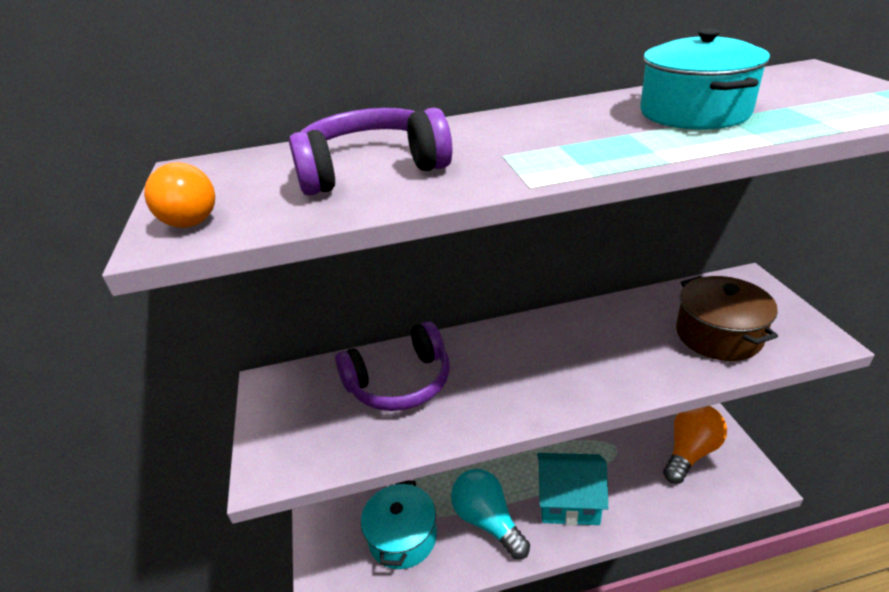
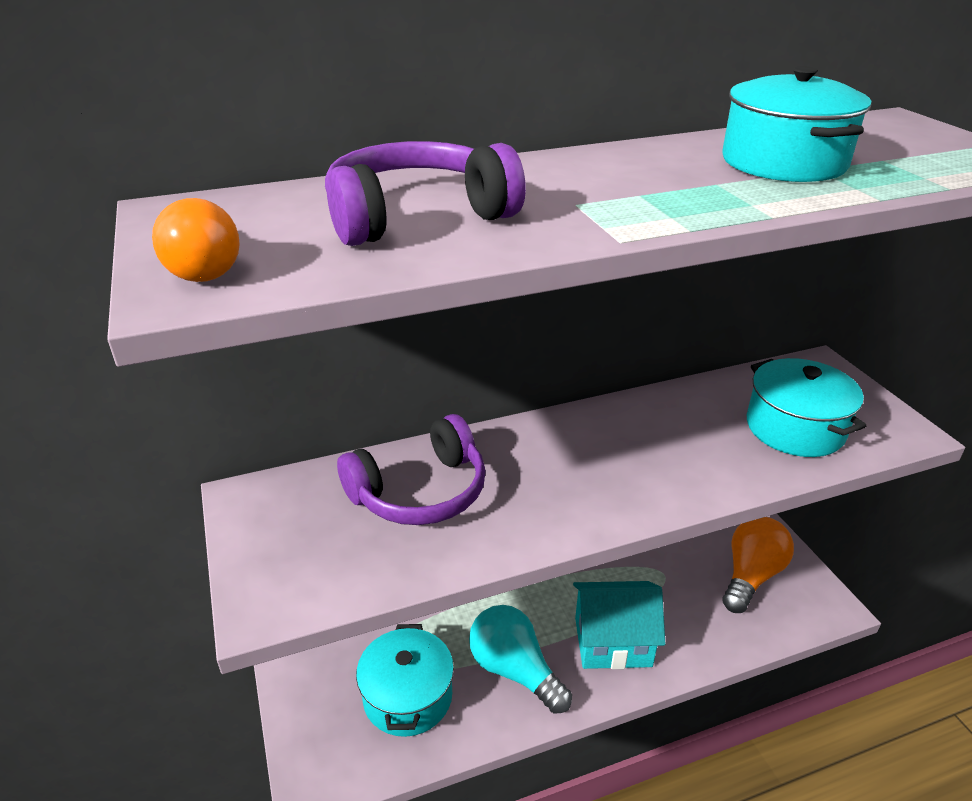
camera: 10 degrees left, 0 degrees up
brown pot [676,276,778,361] -> turquoise pot [747,358,866,457]

